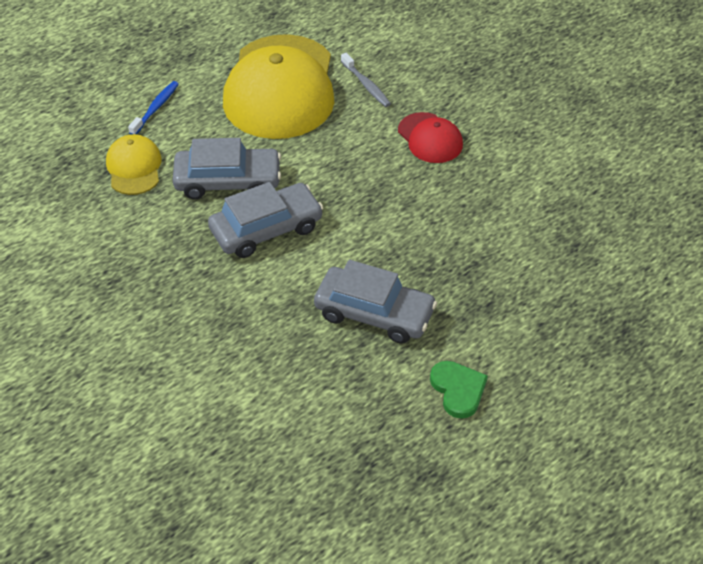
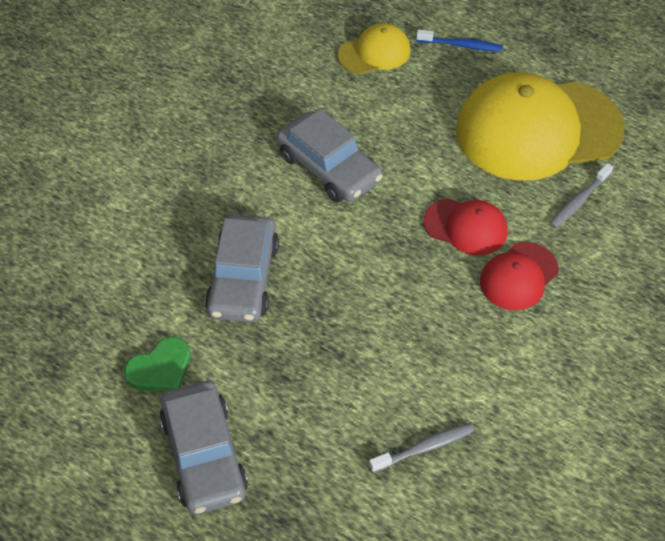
camera: 75 degrees right, 5 degrees up
grey car [173,138,281,199] -> grey car moved to [159,381,248,515]
none -> grey toothbrush [369,423,474,473]
none -> red cap [423,198,508,255]

